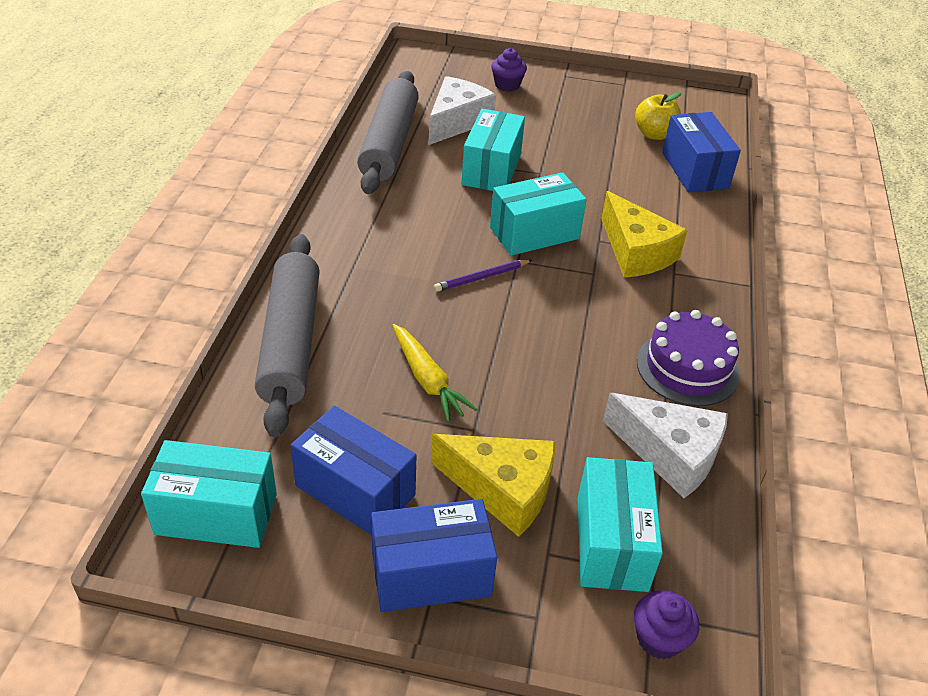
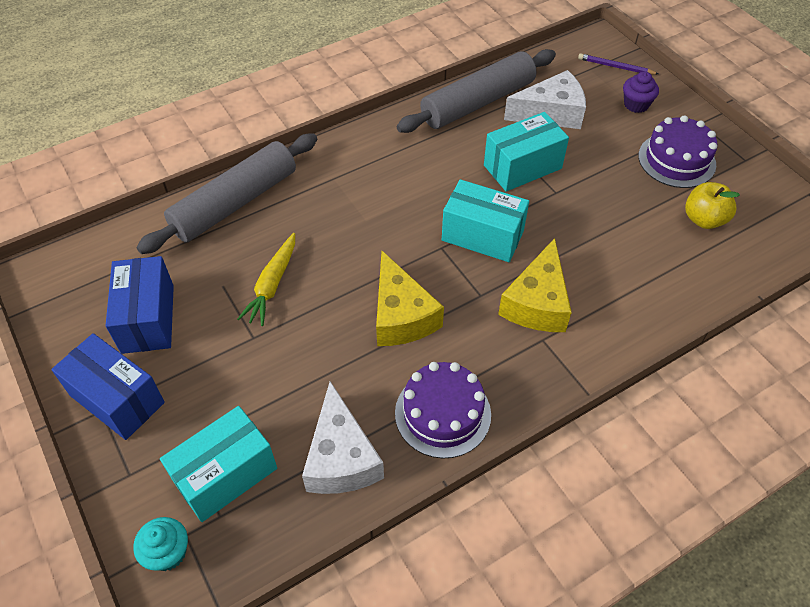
camera: 50 degrees right, 10 degrees up
turquoise box [141,440,277,548] -> none
yellow cheese [431,434,556,537] -> yellow cheese moved to [376,251,444,346]
purple pencil [434,260,532,292] -> purple pencil moved to [578,53,659,75]
purple cupcake [634,590,699,659] -> turquoise cupcake [133,517,188,571]
blue box [662,112,741,193] -> none
none -> purple cake [638,115,717,188]

